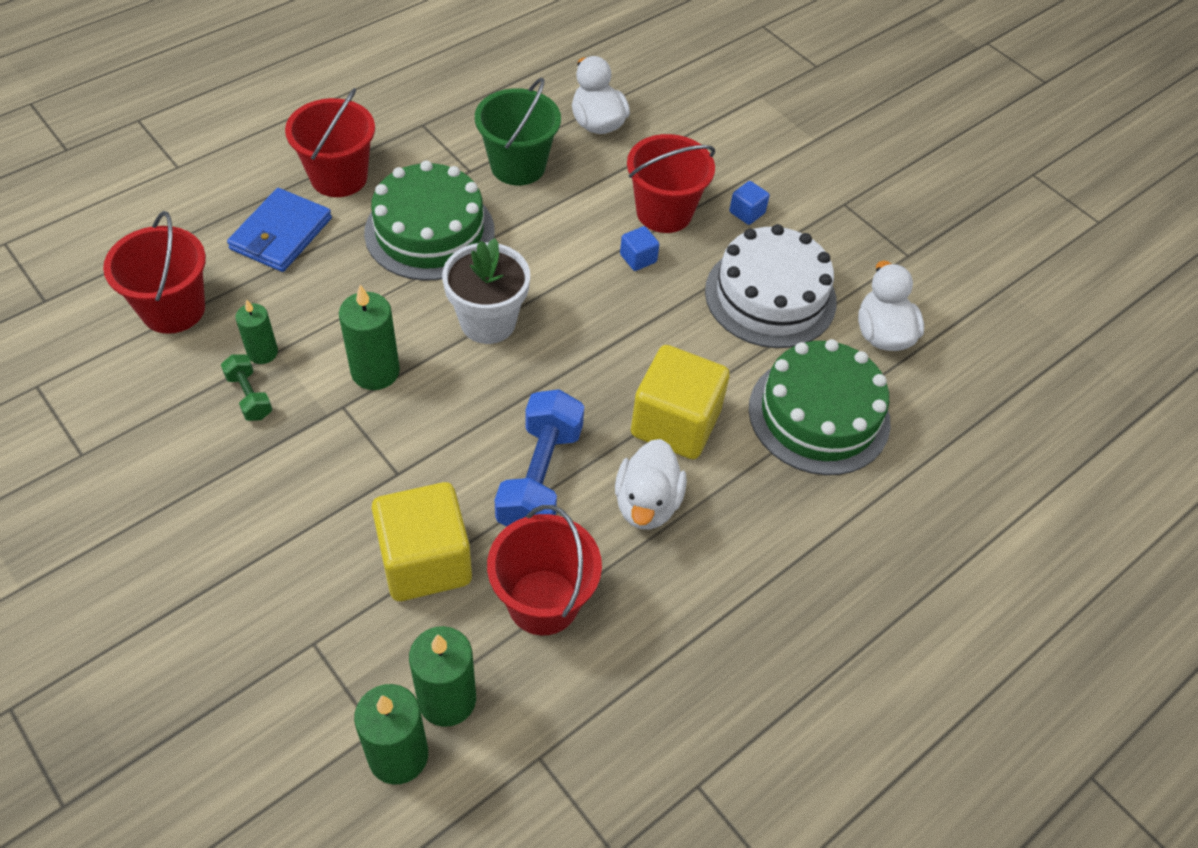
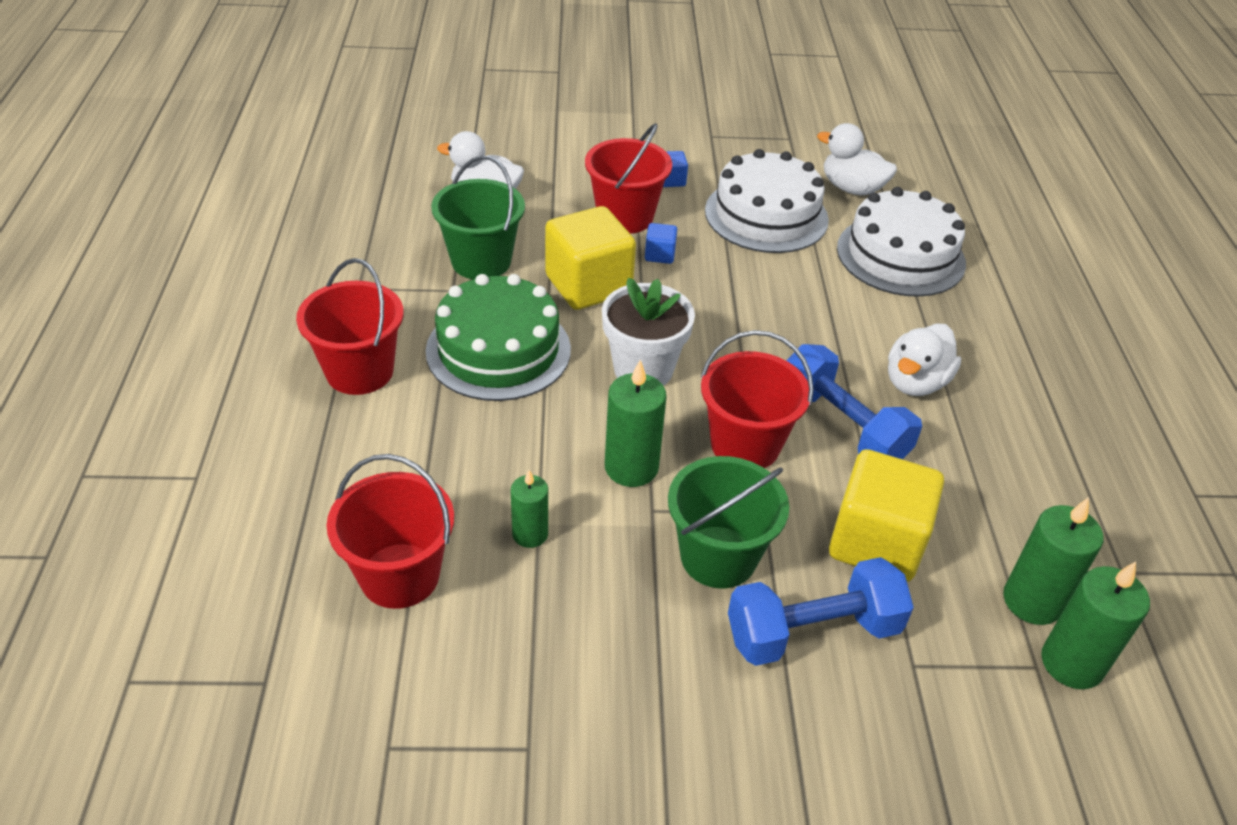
camera: 50 degrees left, 10 degrees down
green dumbbell [221,354,273,421] -> none
blue wallet [227,188,332,272] -> none
red bucket [487,505,602,635] -> red bucket moved to [701,330,814,468]
white duck [615,439,687,529] -> white duck turned 75 degrees clockwise [888,323,961,396]
yellow cube [631,345,730,459] -> yellow cube moved to [545,206,636,310]
green cake [749,339,890,475] -> white cake [837,187,966,297]
none -> green bucket [668,456,789,588]
none -> blue dumbbell [728,557,914,666]

